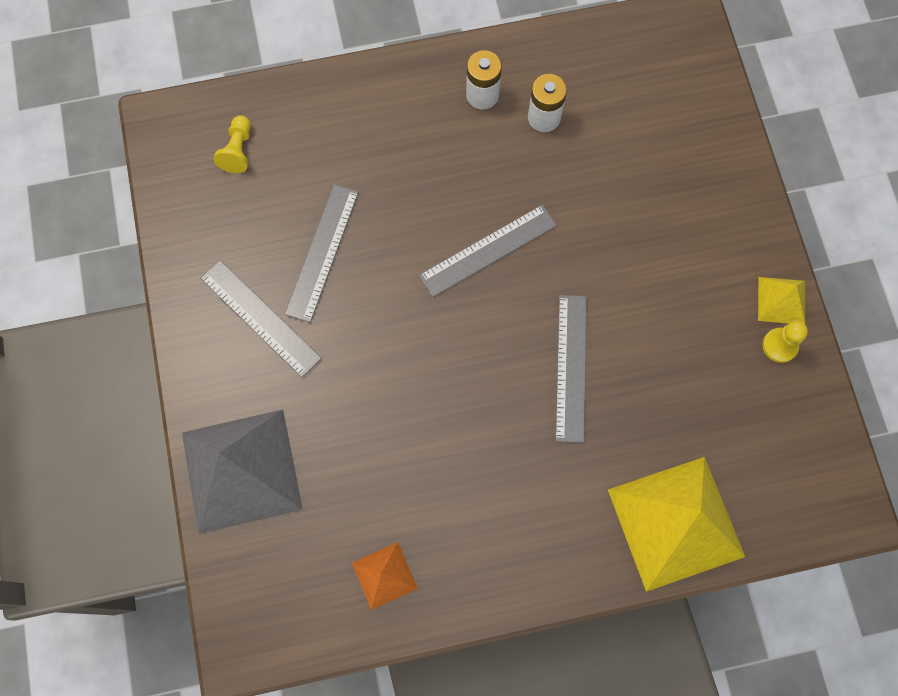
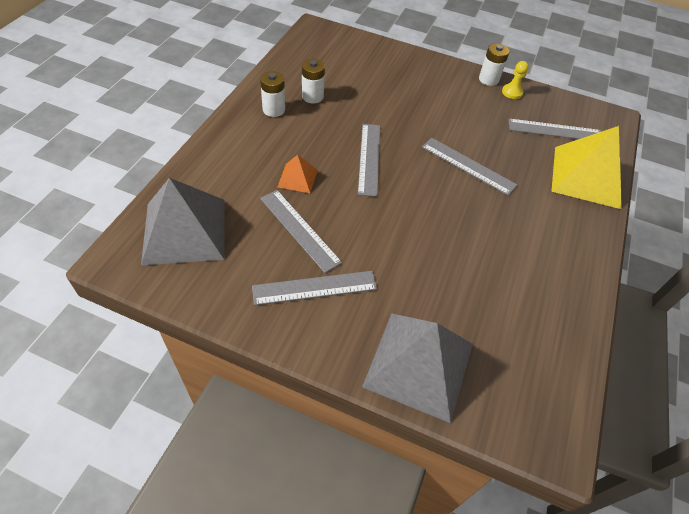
camera: 60 degrees left, 20 degrees down
yellow pawn [214,115,251,173] -> grey pyramid [141,178,224,265]
orange pyramid [352,542,418,610] -> orange pyramid moved to [278,155,318,193]
yellow pyramid [758,277,805,324] -> white battery [479,43,510,86]
none -> grey ruler [508,119,601,139]

